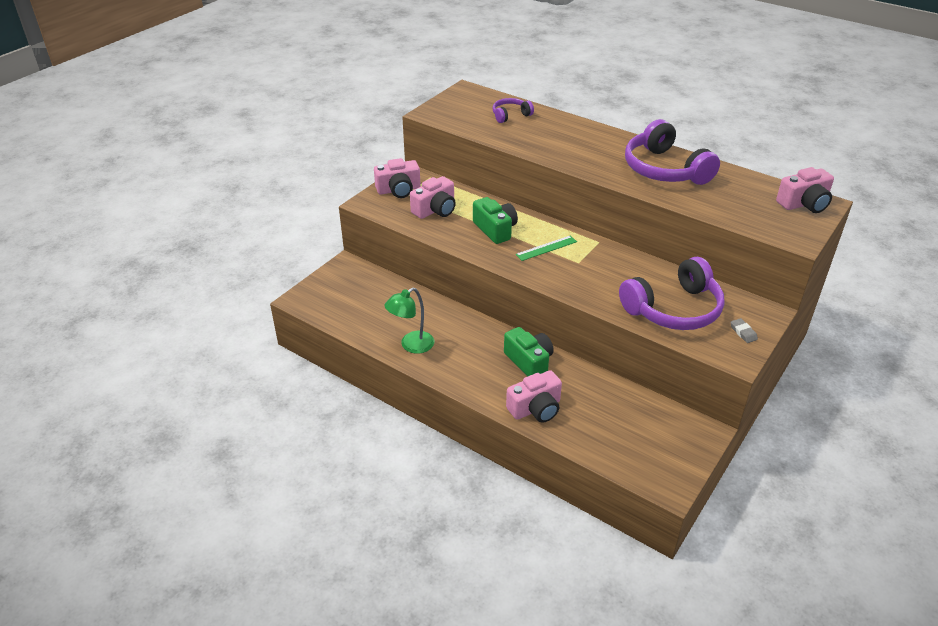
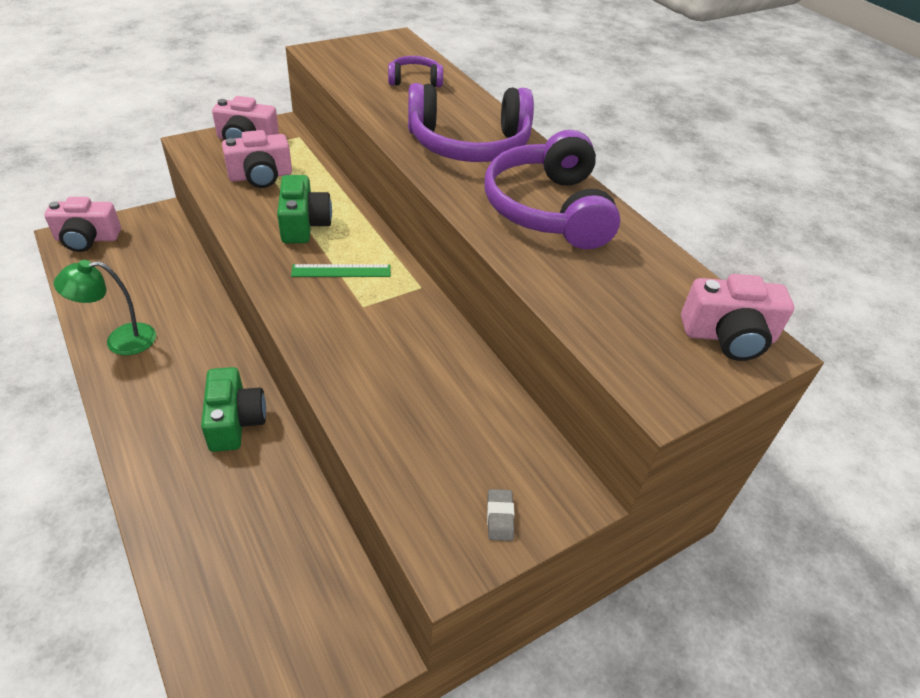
camera: 20 degrees right, 5 degrees up
pink camera [506,370,562,423] -> pink camera moved to [44,197,121,252]
purple headphones [619,257,725,330] -> purple headphones moved to [408,83,534,162]

